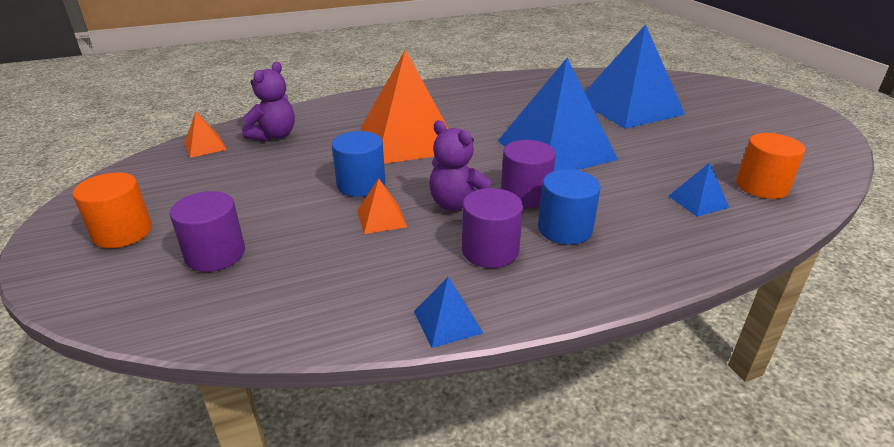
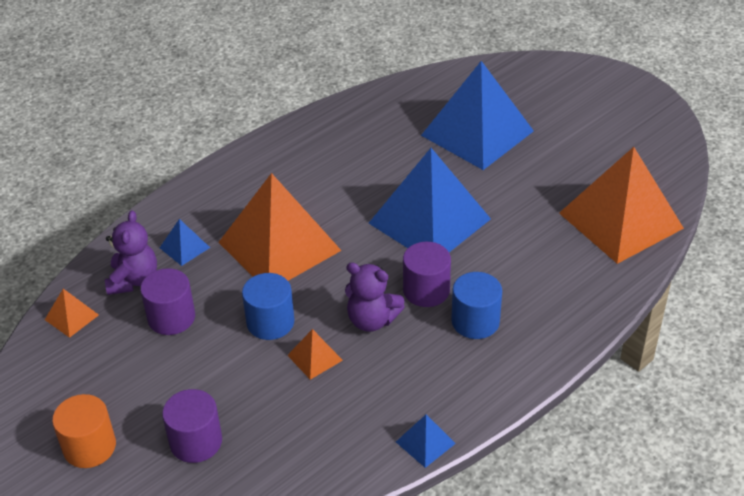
camera: 20 degrees left, 10 degrees up
purple cylinder [462,188,523,268] -> purple cylinder moved to [140,268,195,335]
blue pyramid [668,162,729,217] -> blue pyramid moved to [160,219,210,266]
orange cylinder [736,133,805,199] -> orange pyramid [559,147,684,264]

